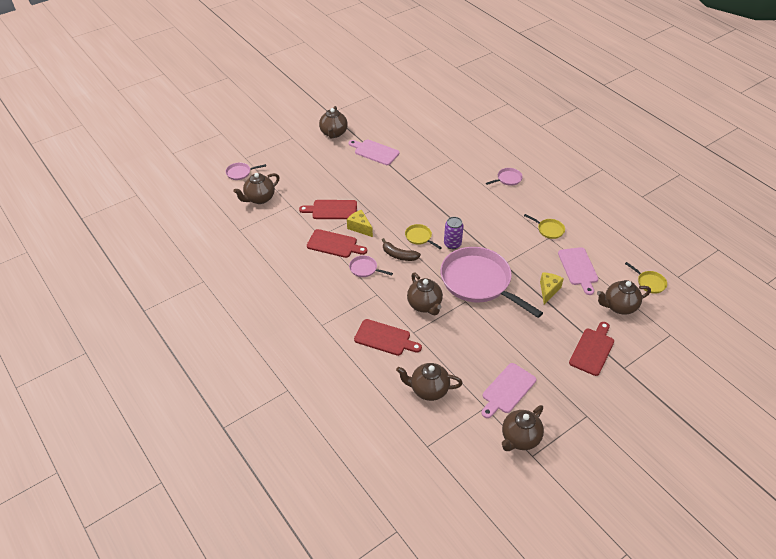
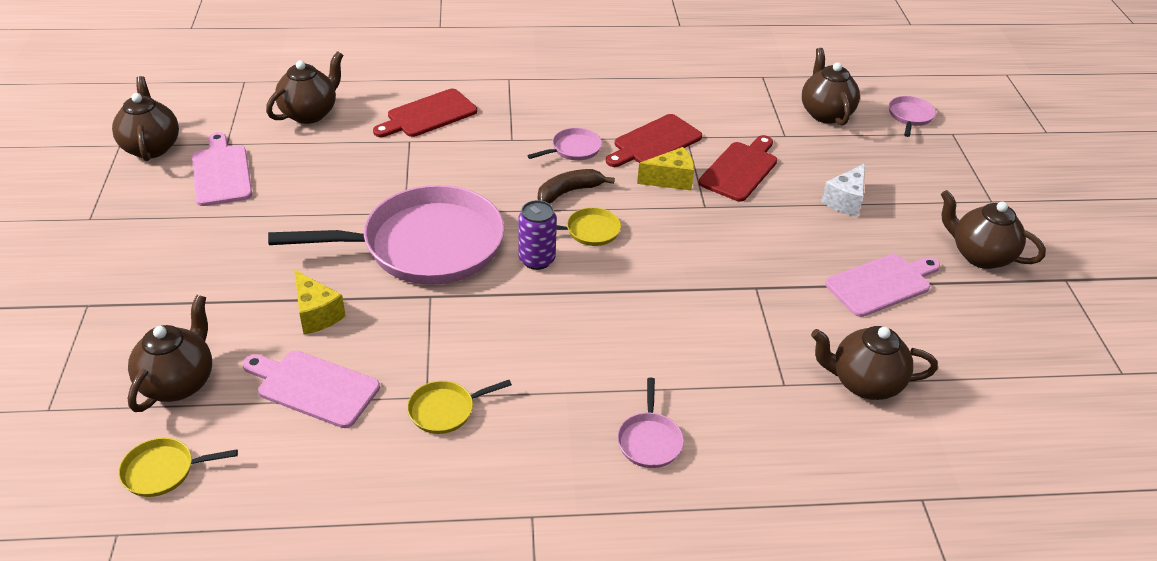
camera: 120 degrees right, 5 degrees down
brown teapot [407,273,443,315] -> brown teapot moved to [811,326,938,400]
red cutting board [569,322,614,376] -> none
none -> white cheese [821,163,865,217]

